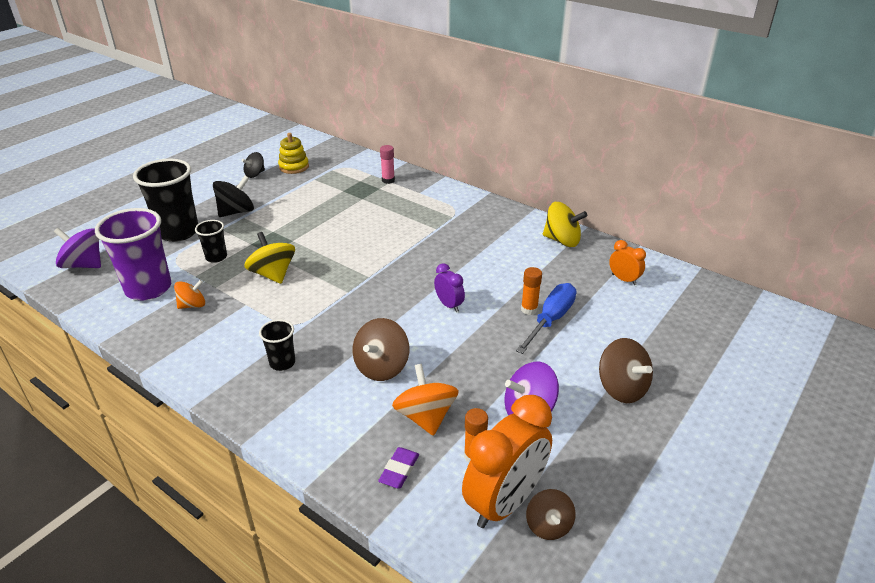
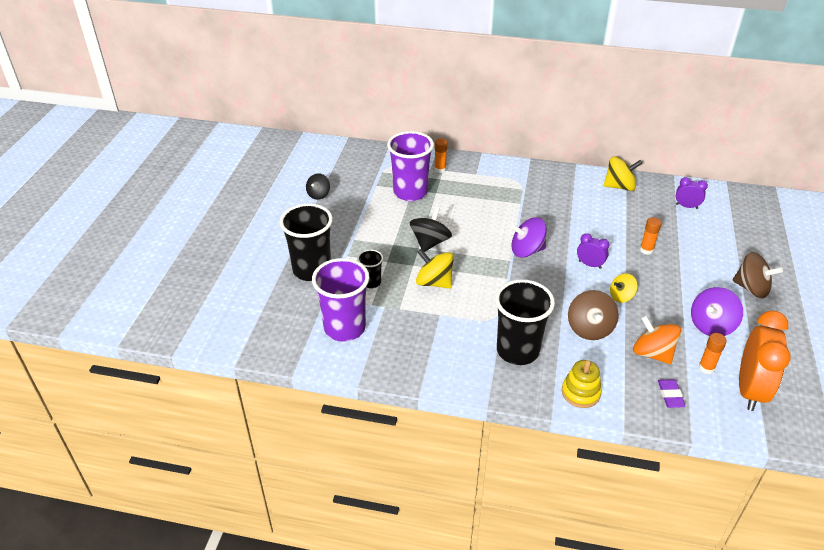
camera: 25 degrees left, 5 degrees up
purple spinning top [54,228,101,268] -> purple spinning top moved to [511,217,547,258]
orange spinning top [174,280,205,309] -> none
black spinning top [213,175,254,217] -> black spinning top moved to [410,207,452,252]
black cup [259,319,295,371] -> black cup [495,279,555,365], size x2.00
yellow stacking toy [278,133,309,174] -> yellow stacking toy moved to [562,360,602,408]
pink glue stick [380,145,395,184] -> orange glue stick [435,139,447,173]
blue screwdriver [516,283,576,354] -> none
brown spinning top [526,489,576,540] -> none
orange clock [609,240,646,285] -> purple clock [676,177,708,209]
none -> purple cup [387,131,434,201]
none -> yellow spinning top [610,273,638,303]

